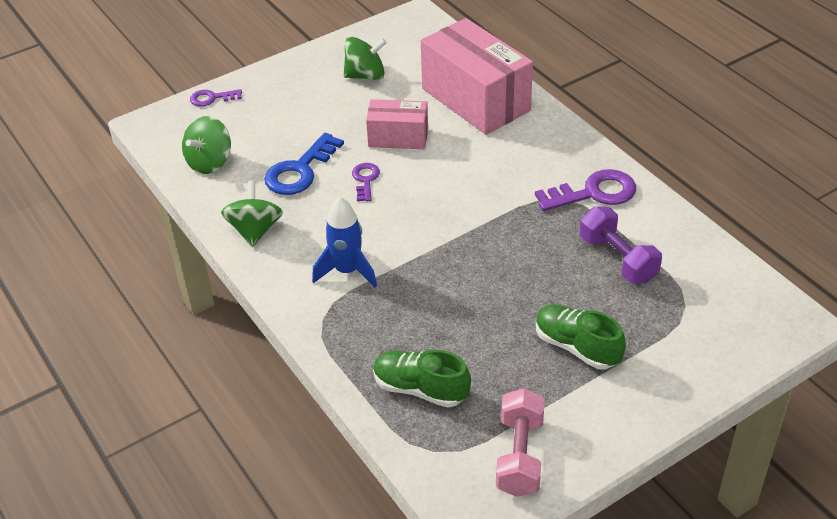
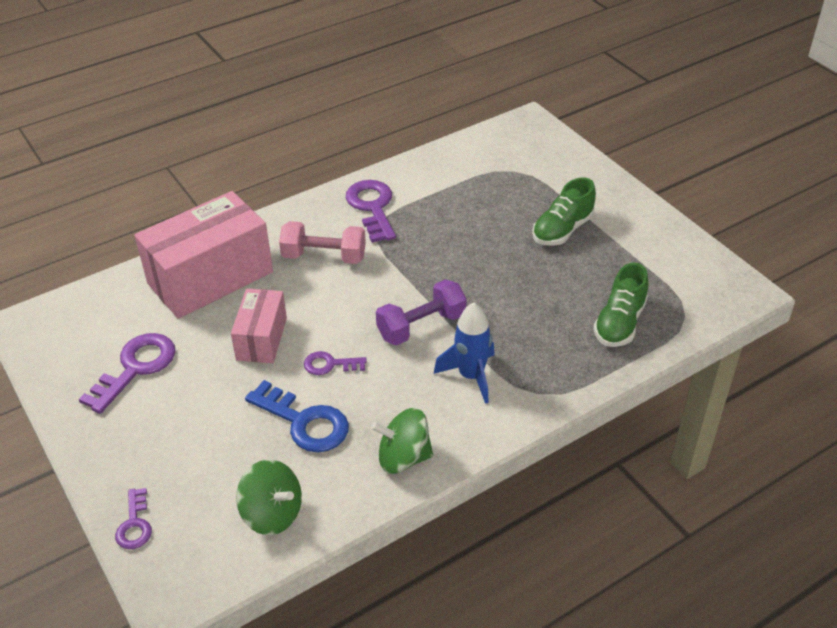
camera: 90 degrees left, 0 degrees up
green spinning top [343,37,387,80] -> purple key [79,333,176,414]
pink dumbbell [496,388,545,497] -> pink dumbbell moved to [279,221,366,264]
purple dumbbell [580,206,662,283] -> purple dumbbell moved to [376,279,467,345]

